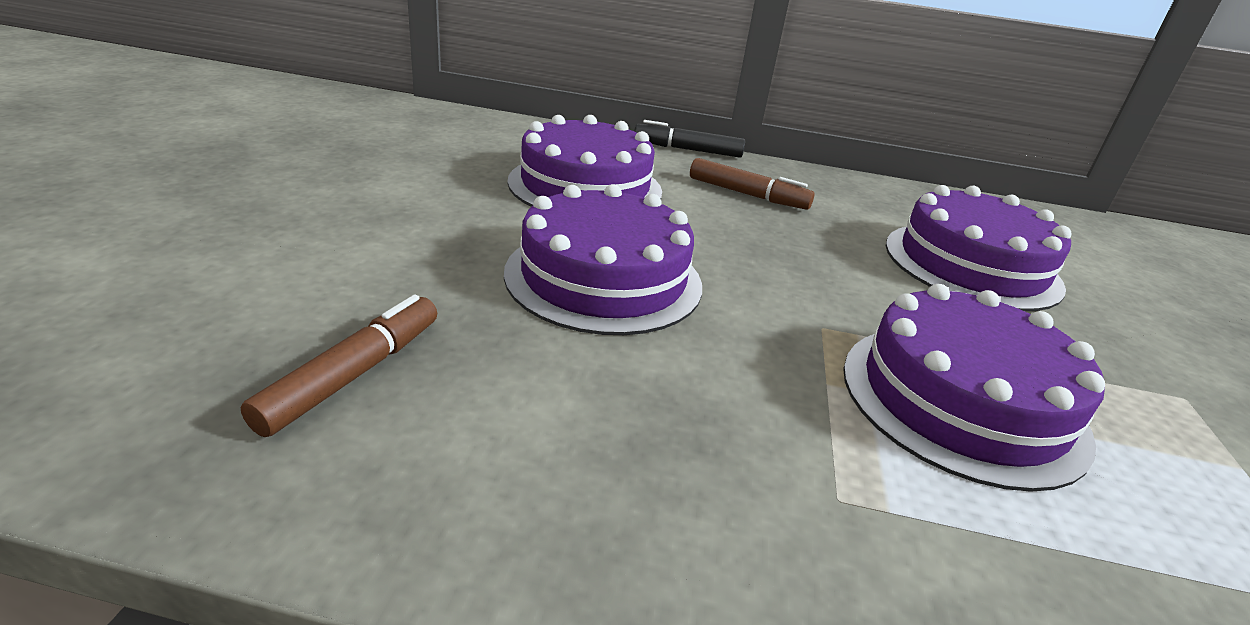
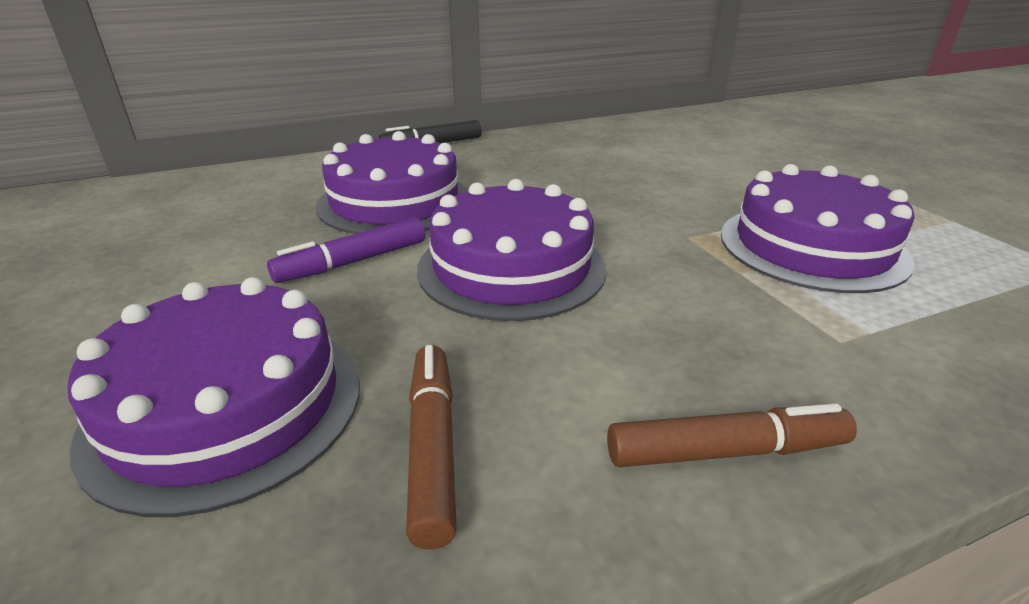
camera: 30 degrees left, 0 degrees up
brown marker [690,158,814,210] -> brown marker moved to [607,403,857,467]
purple cake [886,185,1071,311] -> purple cake moved to [68,277,360,517]
none -> purple marker [267,218,425,283]

